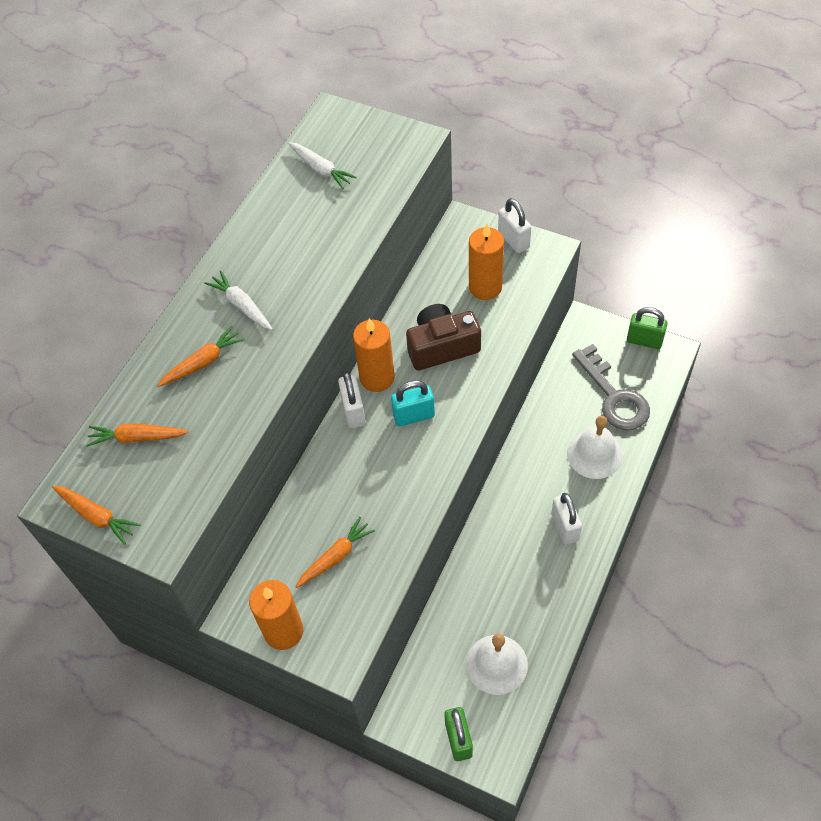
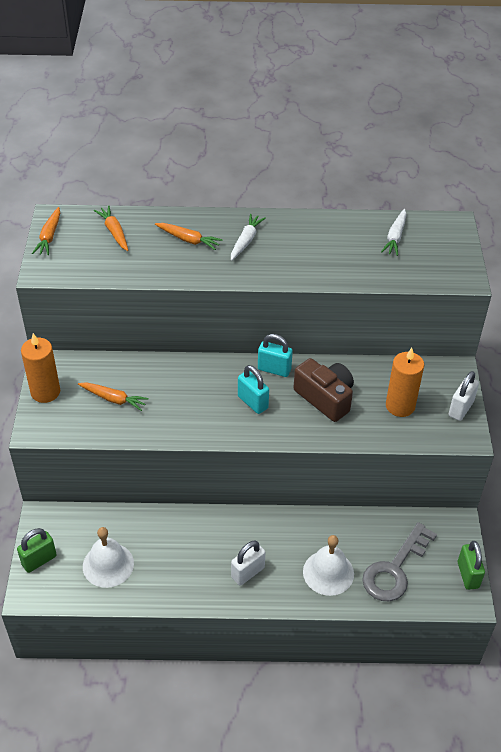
camera: 60 degrees right, 10 degrees down
white padlock [338,371,366,428] -> none
orange candle [353,318,395,392] -> turquoise padlock [258,334,293,377]

